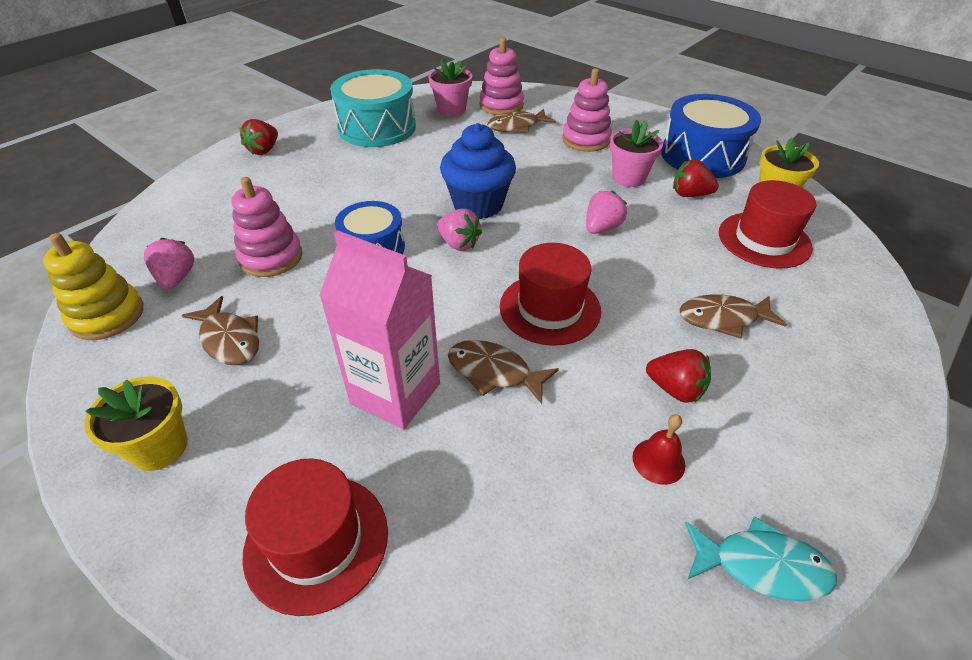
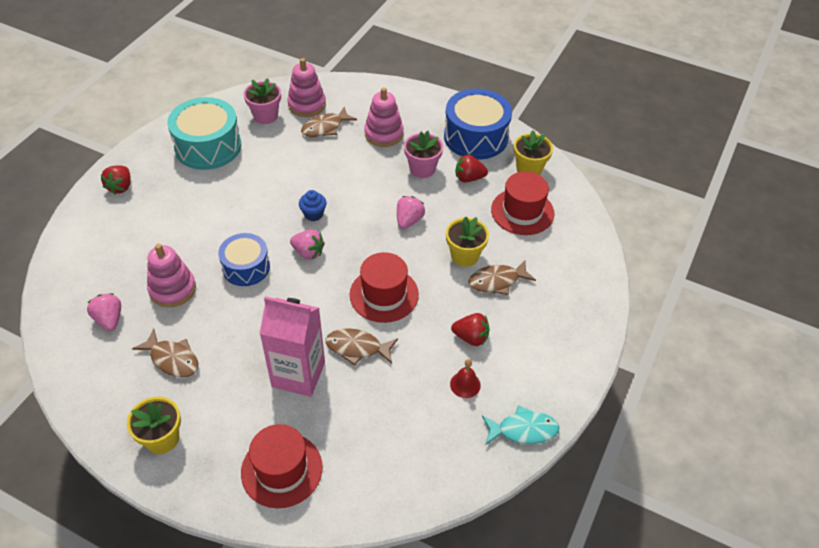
camera: 15 degrees left, 5 degrees up
yellow stacking toy [43,233,143,340] -> none
blue cupcake [440,123,516,219] -> blue cupcake [299,190,327,221], size x0.50
none -> yellow flower pot [446,216,489,267]

